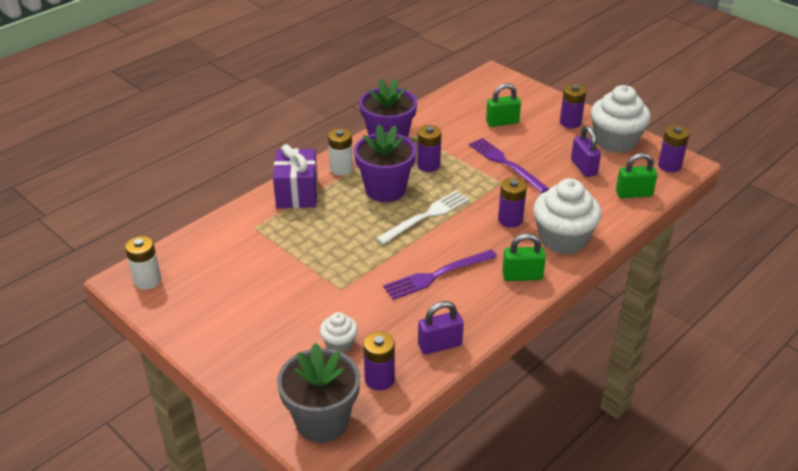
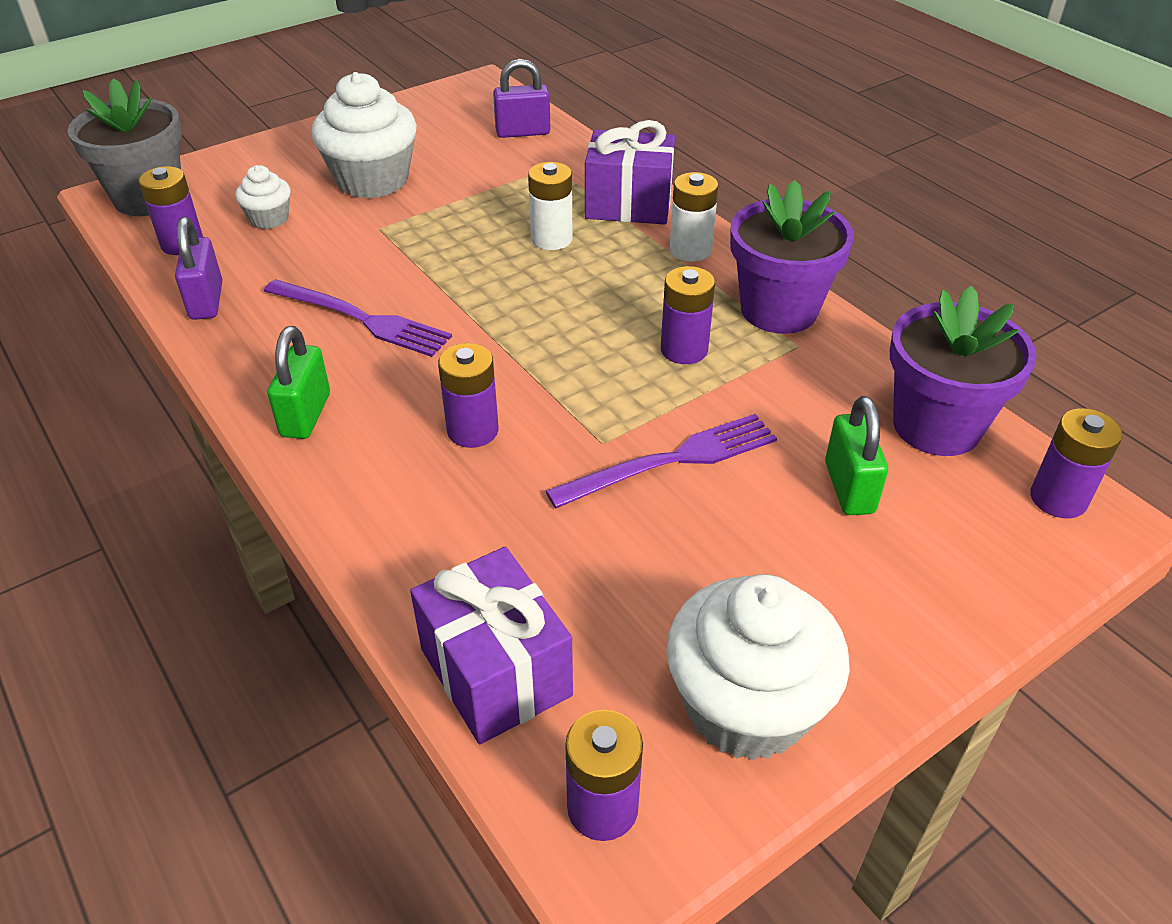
camera: 100 degrees right, 5 degrees up
white battery [125,236,161,290] -> white battery moved to [528,162,573,250]
purple flower pot [354,125,416,202] -> purple flower pot moved to [890,286,1037,456]
white fork [376,190,470,245] -> none
purple fork [383,250,497,300] -> purple fork turned 135 degrees clockwise [264,279,452,357]
white cupcake [533,179,602,254] -> white cupcake moved to [311,72,417,199]
purple battery [560,84,586,128] -> purple battery moved to [1030,408,1122,518]
purple padlock [571,126,601,177] -> purple padlock moved to [493,59,550,138]
green padlock [616,153,657,198] -> purple gift [410,547,573,744]

